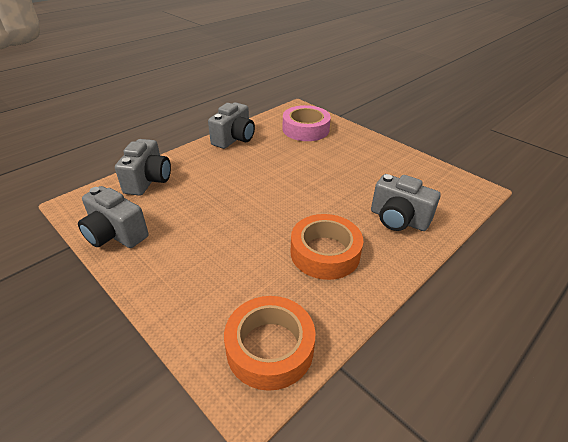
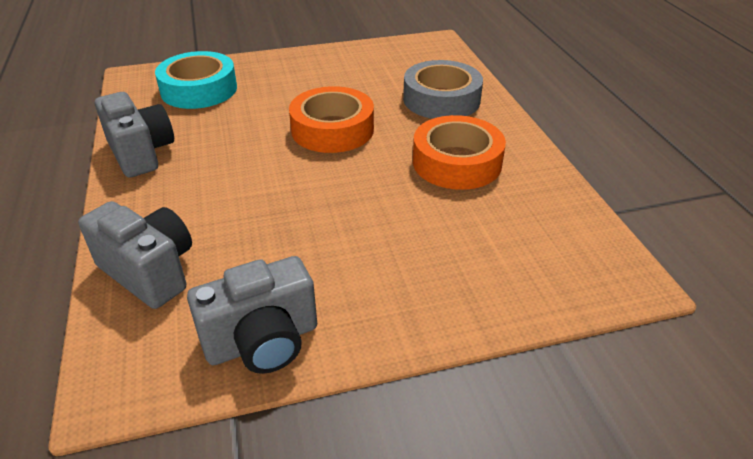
camera: 60 degrees left, 0 degrees up
orange tape [224,296,315,391] -> orange tape moved to [289,86,374,153]
pink tape [283,105,331,141] -> turquoise tape [155,51,237,109]
grey camera [371,174,441,231] -> grey tape [403,60,483,119]

